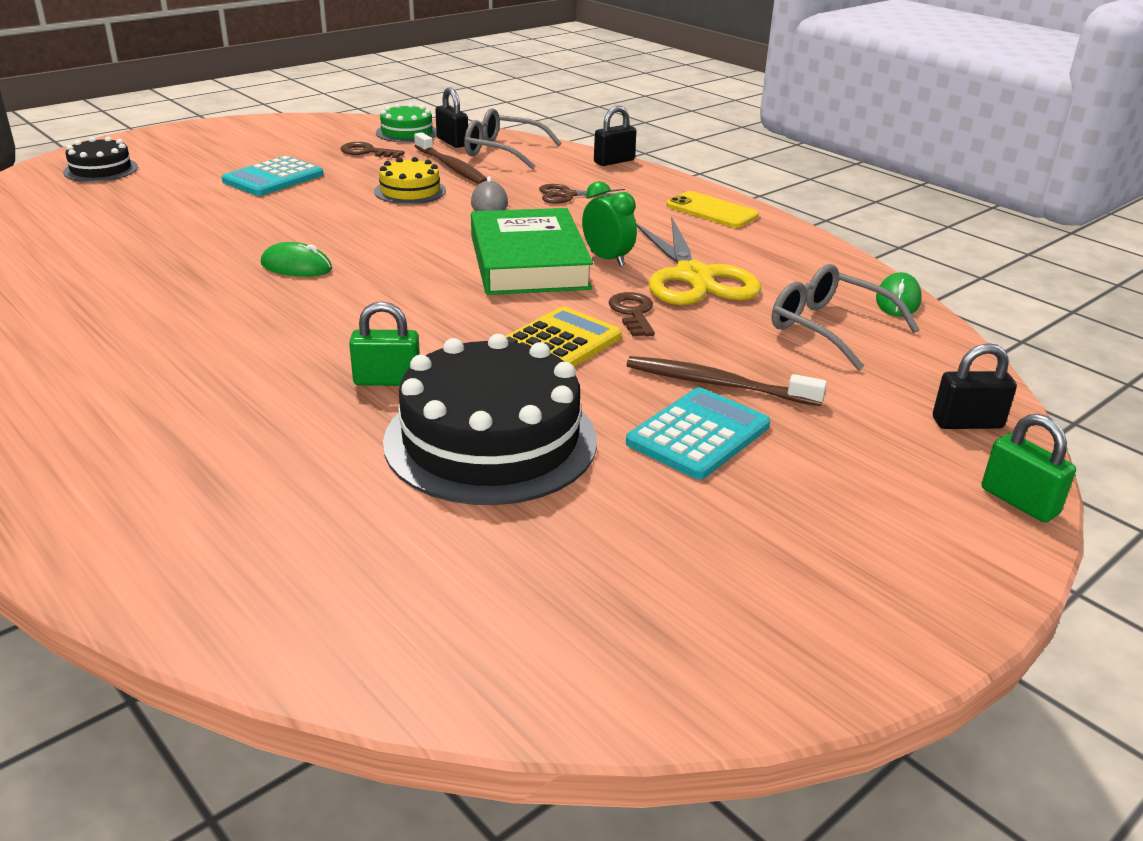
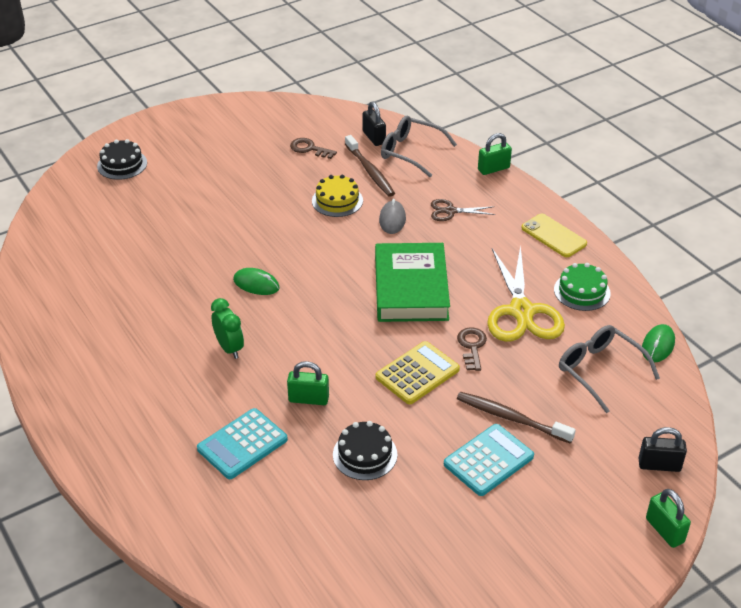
camera: 10 degrees right, 10 degrees up
turquoise calculator [222,156,323,196] -> turquoise calculator moved to [197,408,288,479]
green cake [376,103,437,143] -> green cake moved to [554,263,611,311]
black cake [383,334,597,505] -> black cake [333,421,397,480], size x0.52
green clock [582,181,637,267] -> green clock moved to [211,298,244,359]
black padlock [594,105,637,166] -> green padlock [478,133,512,175]

